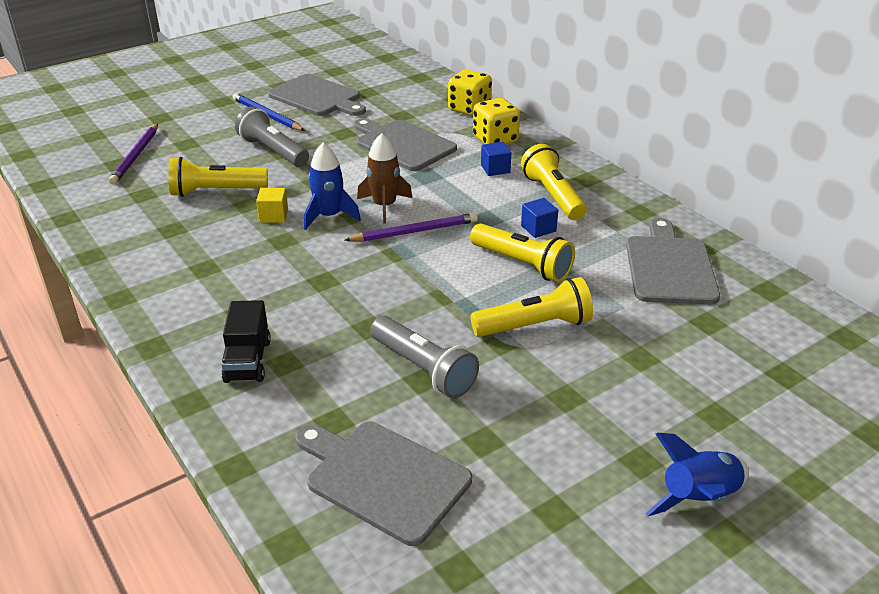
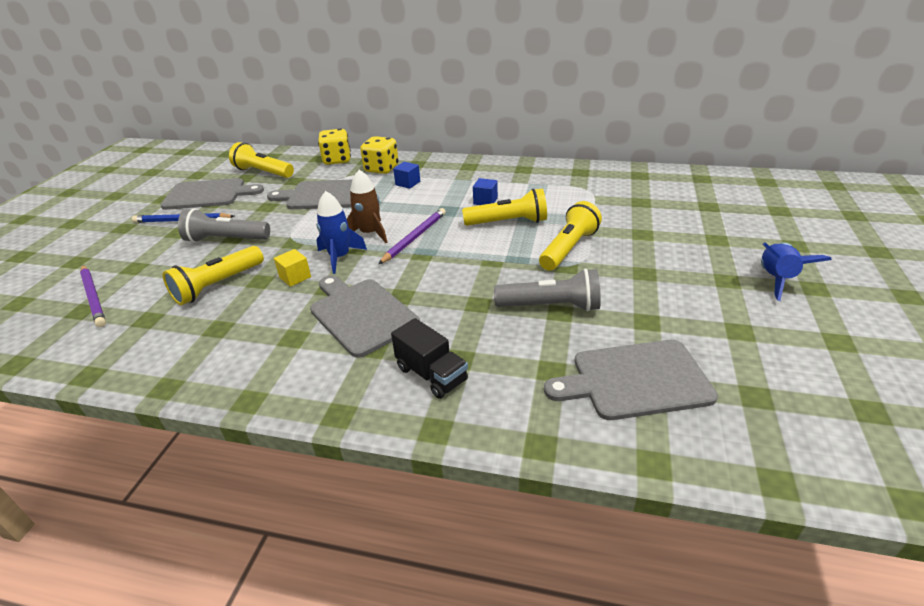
camera: 40 degrees left, 0 degrees up
yellow flashlight [521,144,587,220] -> yellow flashlight moved to [229,142,294,178]
grey cutting board [626,218,720,304] -> grey cutting board moved to [310,275,420,358]

